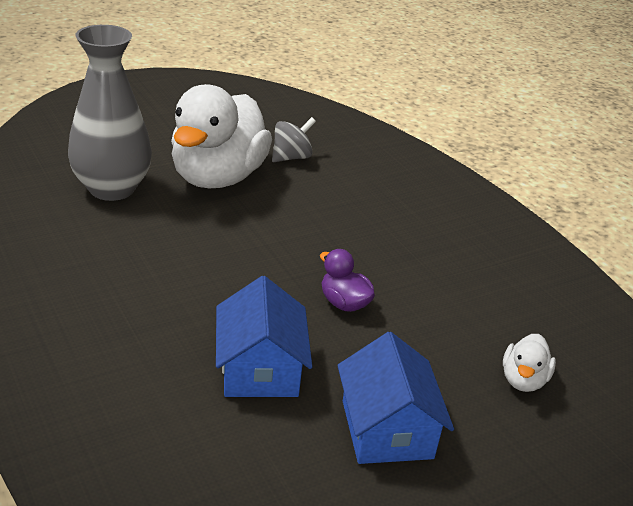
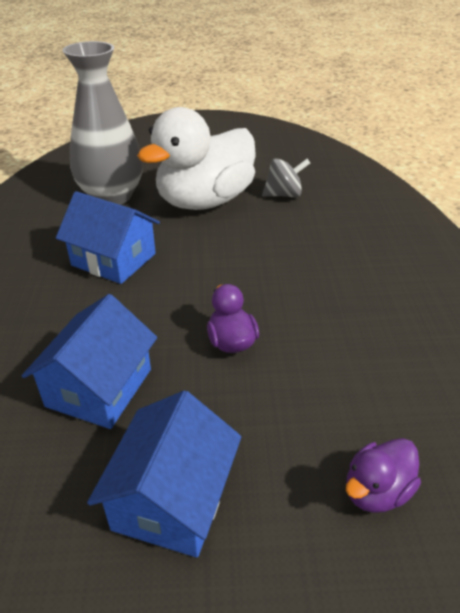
camera: 30 degrees right, 5 degrees up
white duck [503,334,556,392] -> purple duck [346,438,421,513]
none -> blue house [56,191,160,284]

